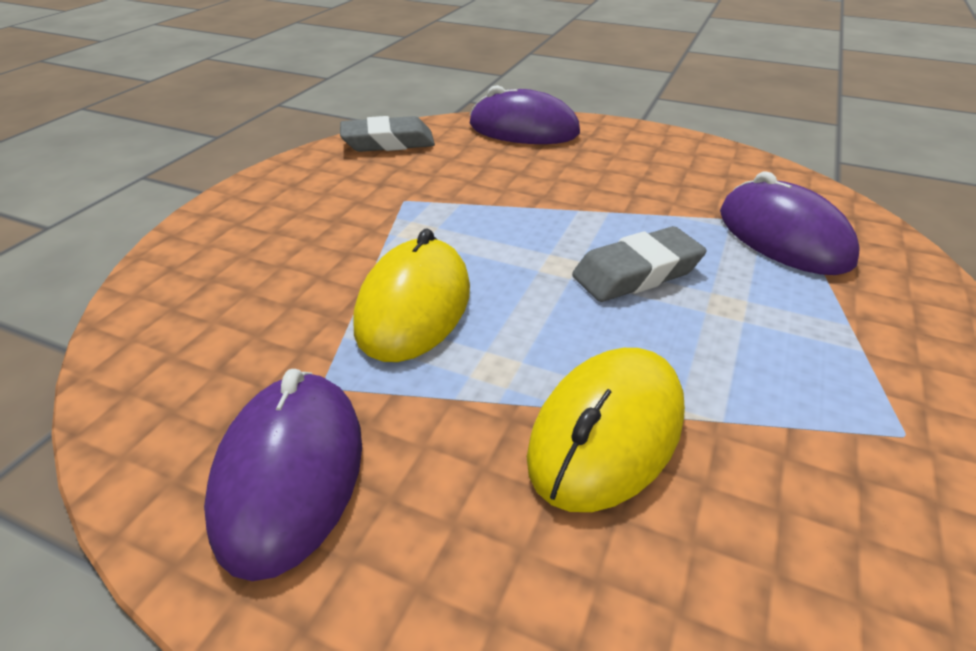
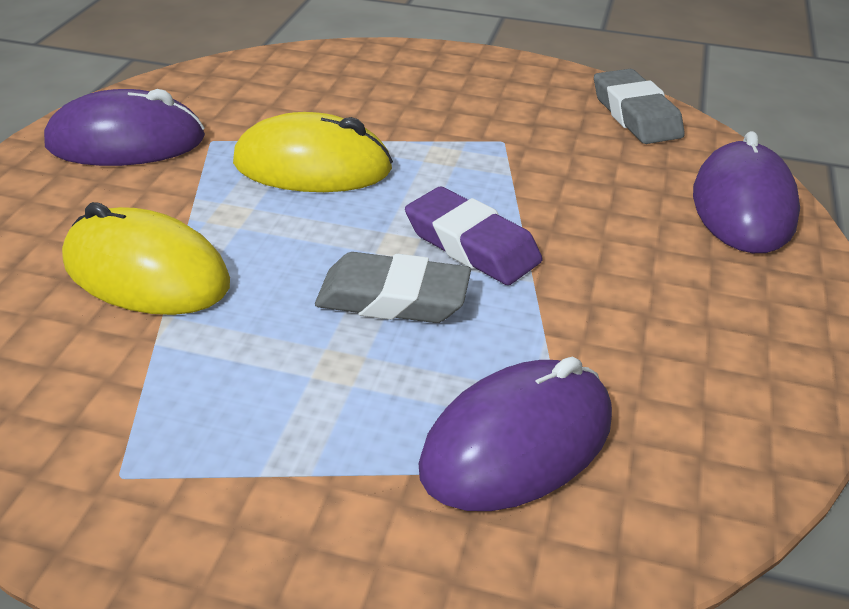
camera: 80 degrees right, 0 degrees up
grey eraser [572,226,707,302] -> grey eraser turned 45 degrees counterclockwise [315,252,471,323]
none -> purple eraser [405,187,542,285]

